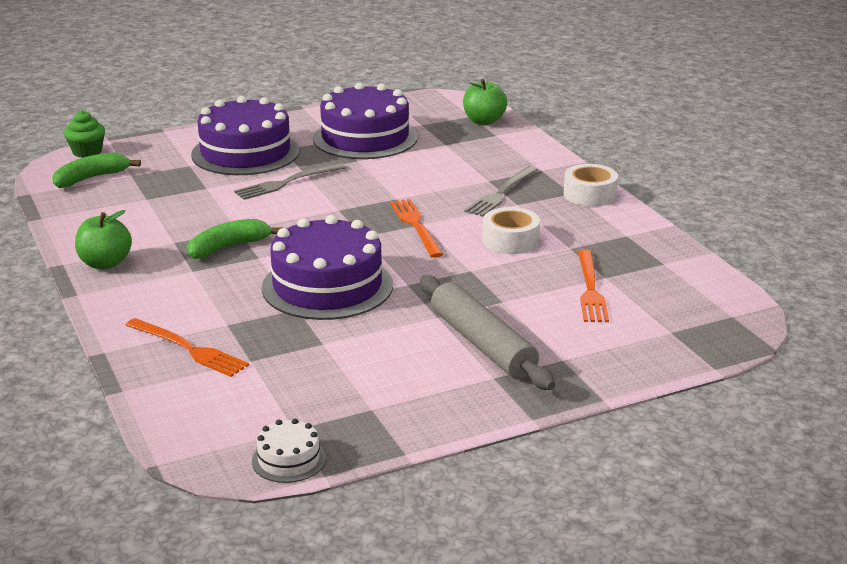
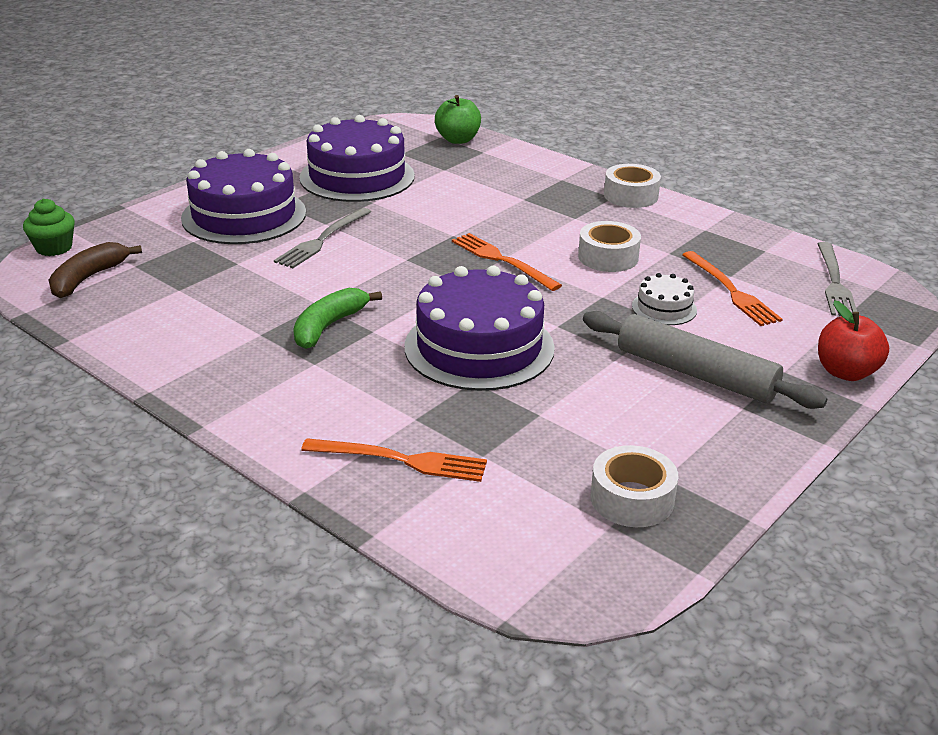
camera: 25 degrees left, 5 degrees up
green banana [52,152,141,188] -> brown banana [49,242,142,298]
green apple [75,210,132,269] -> none
white cake [252,419,326,483] -> white cake moved to [632,273,697,325]
grey fork [464,166,538,217] -> grey fork moved to [817,242,857,316]
none -> white tape [590,445,678,527]
none -> red apple [818,300,889,381]

